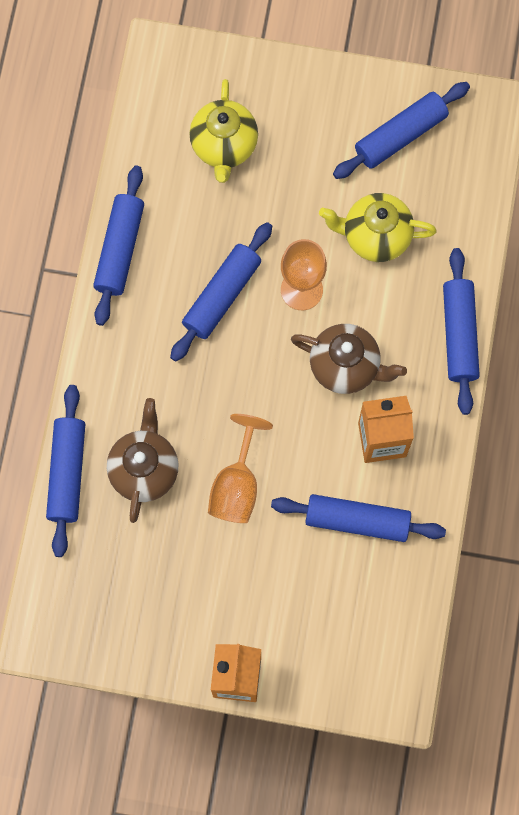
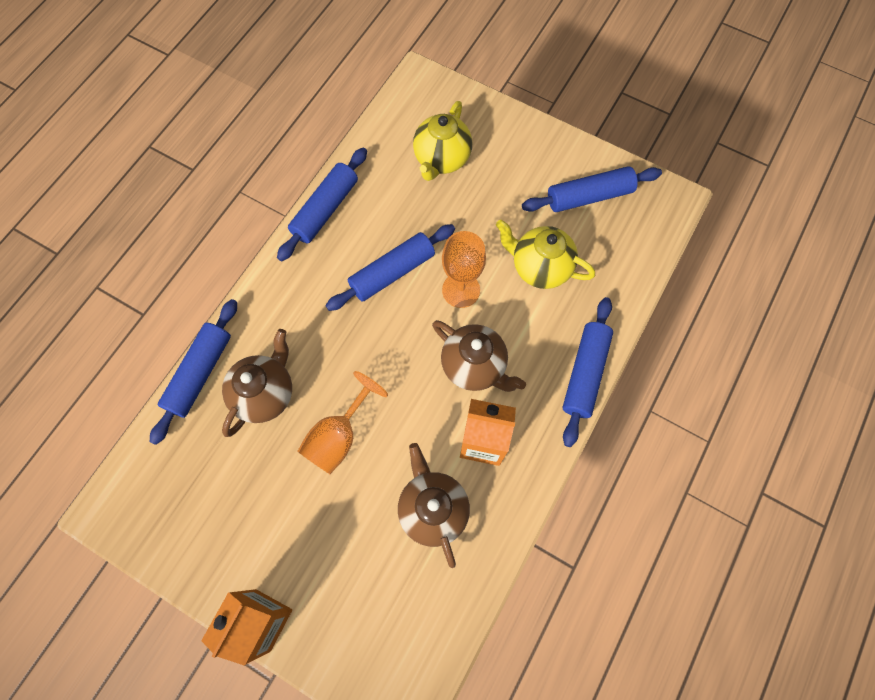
camera: 20 degrees right, 5 degrees down
blue rolling pin [271,494,446,542] -> brown teapot [398,443,470,568]

